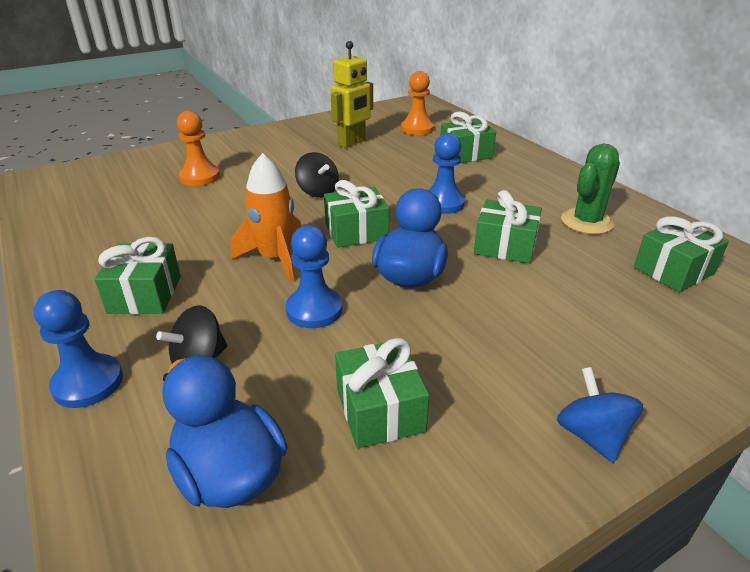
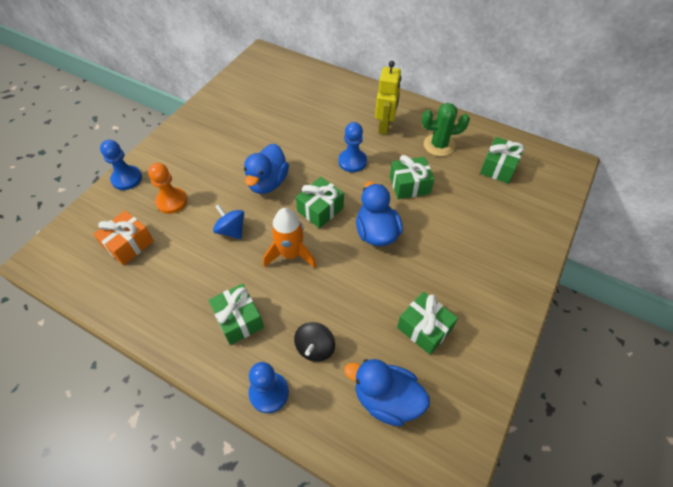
camera: 30 degrees left, 20 degrees up
blue pawn [285,225,342,328] -> blue pawn moved to [100,140,142,190]
black spinning top [295,152,339,198] -> blue duck [244,144,289,194]
yellow robot [331,41,373,148] -> yellow robot moved to [375,61,401,135]
orange pawn [401,71,434,135] -> none
green gift [441,111,496,163] -> none
blue spinning top [557,367,643,463] -> blue spinning top moved to [213,204,244,239]
green cactus [561,143,620,234] -> green cactus turned 75 degrees clockwise [422,103,470,156]
none -> orange gift [93,211,154,265]

